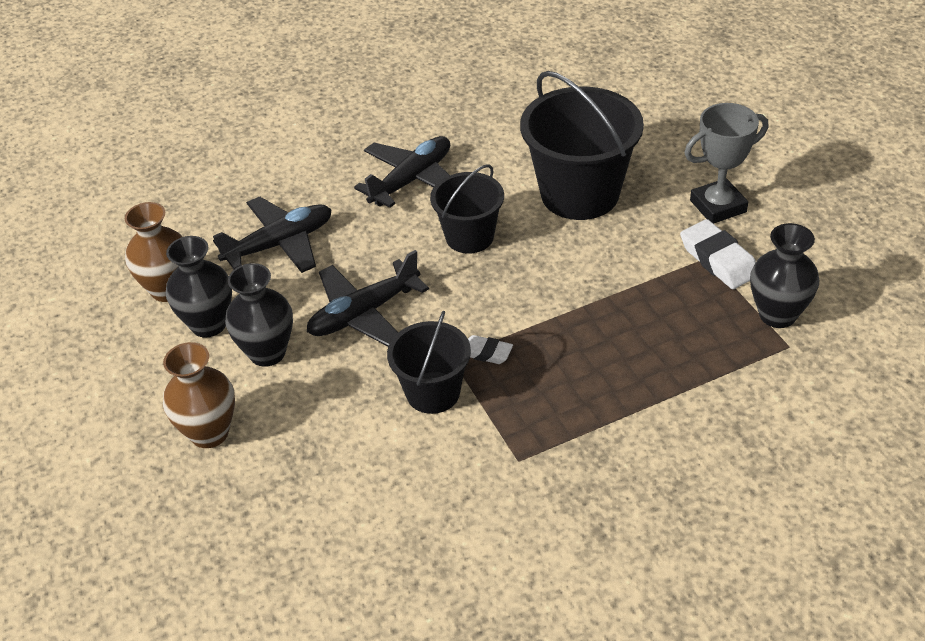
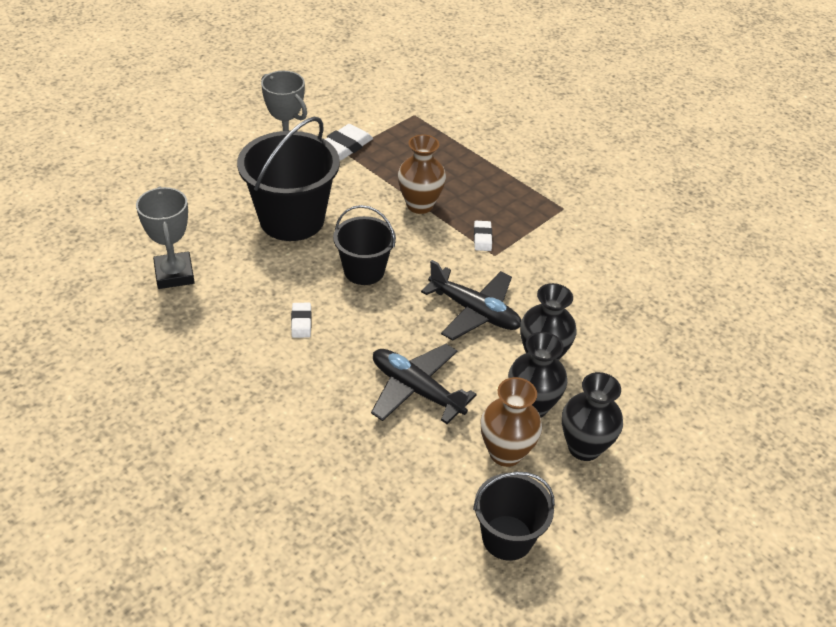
camera: 115 degrees left, 0 degrees up
brown vase [163,342,235,448] -> brown vase moved to [398,135,446,214]
black plane [354,136,450,208] -> white eraser [291,303,312,338]
black bucket [387,311,471,414] -> black bucket moved to [473,472,555,561]
black vase [750,223,819,328] -> black vase moved to [562,372,623,461]
none -> grey trophy [136,187,195,289]

